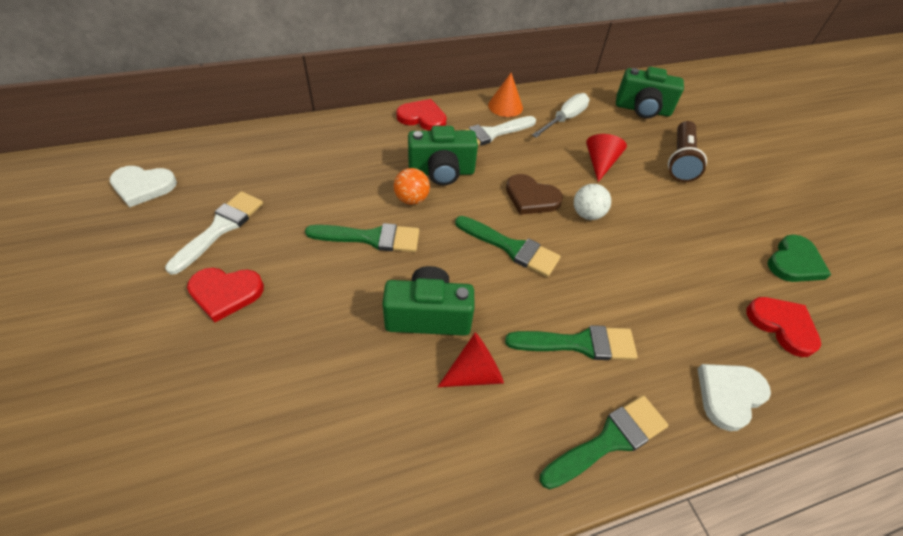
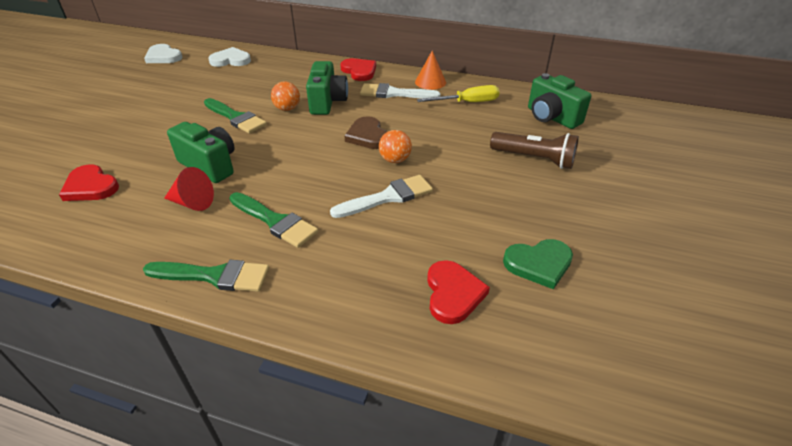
camera: 40 degrees right, 10 degrees down
white brush [165,191,263,275] -> white brush moved to [330,175,433,218]
red heart [187,268,264,322] -> red heart moved to [59,164,119,201]
green camera [408,126,478,185] -> green camera turned 120 degrees counterclockwise [306,61,348,115]
green brush [455,216,561,277] -> none
white screwdriver [532,93,589,138] -> yellow screwdriver [417,85,499,102]
white ball [574,184,611,220] -> orange ball [379,130,412,163]
red cone [586,134,627,182] -> none
brown flashlight [668,121,707,182] -> brown flashlight turned 120 degrees counterclockwise [490,132,579,169]
white heart [698,364,771,431] -> white heart moved to [208,47,251,67]

